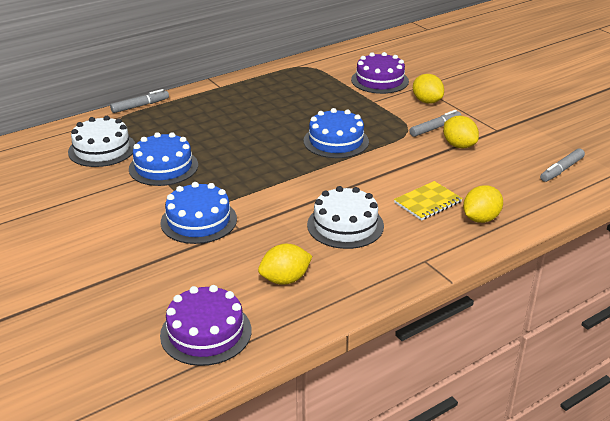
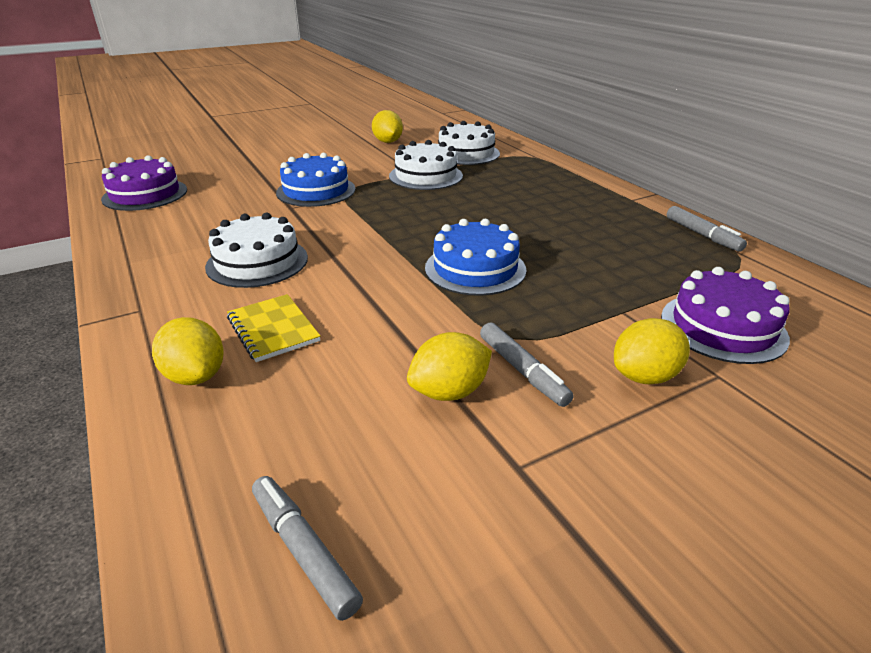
camera: 95 degrees right, 0 degrees up
grey marker [110,89,169,113] -> grey marker moved to [667,206,747,252]
blue cake [129,132,198,186] -> white cake [389,140,463,190]
yellow lemon [258,244,312,285] -> yellow lemon moved to [372,110,403,143]

